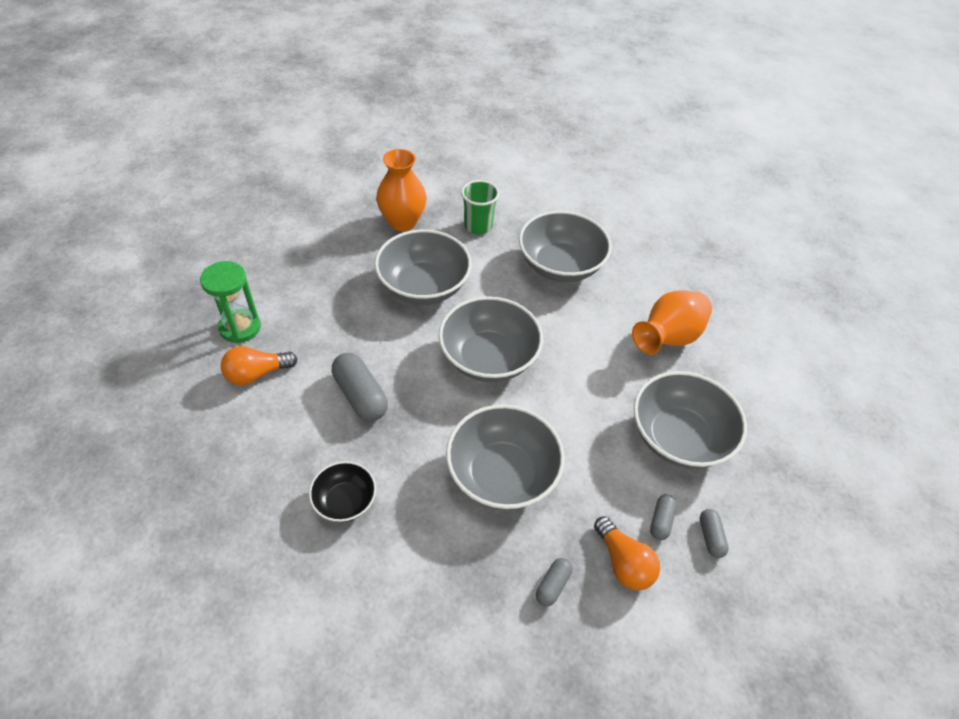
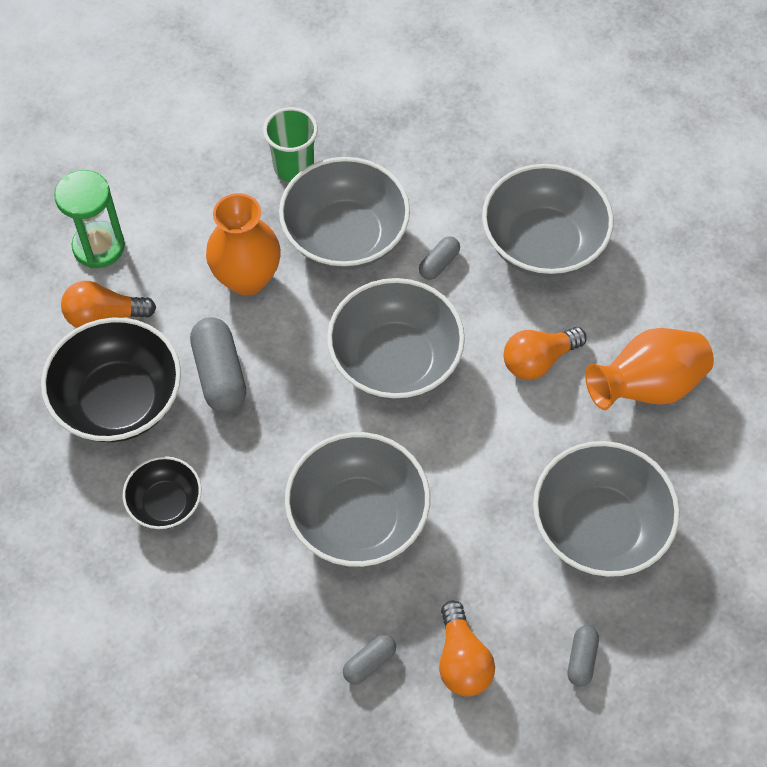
camera: 20 degrees right, 10 degrees up
orange vase [376,149,426,232] -> orange vase moved to [206,193,281,295]
green cup [461,180,499,235] -> green cup moved to [263,107,318,182]
grey capsule [650,494,677,540] -> grey capsule moved to [419,236,460,280]
none -> black bowl [41,317,181,442]
none -> orange light bulb [504,327,587,380]

